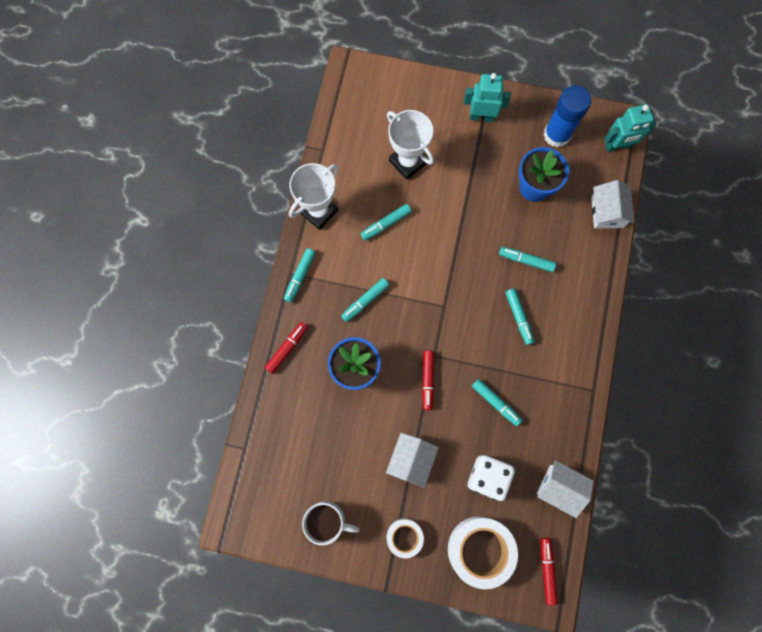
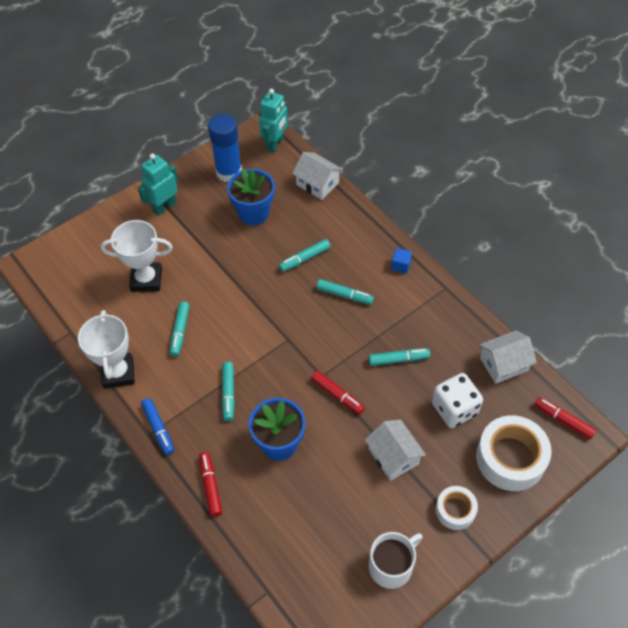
camera: 50 degrees left, 20 degrees down
turquoise marker [284,248,316,303] -> blue marker [141,398,174,455]
none -> blue cube [391,248,412,273]

